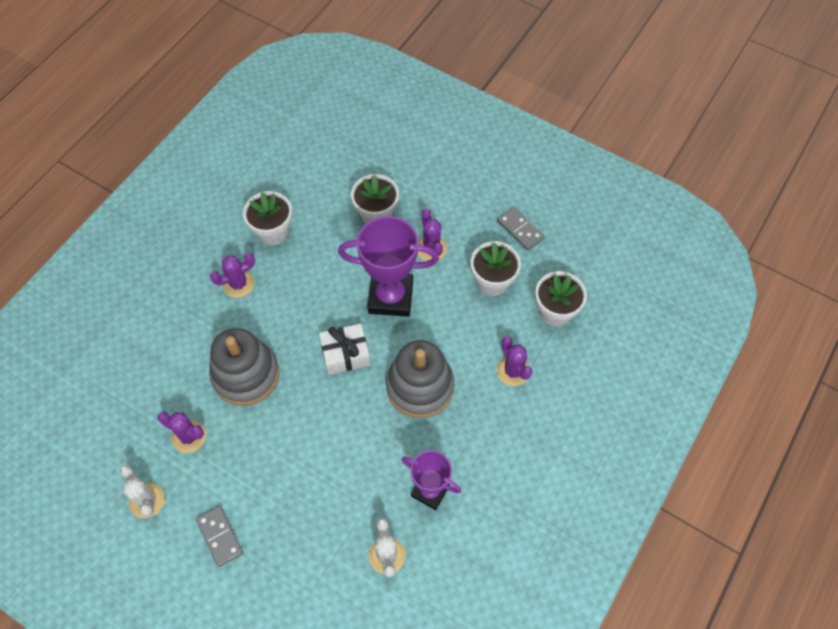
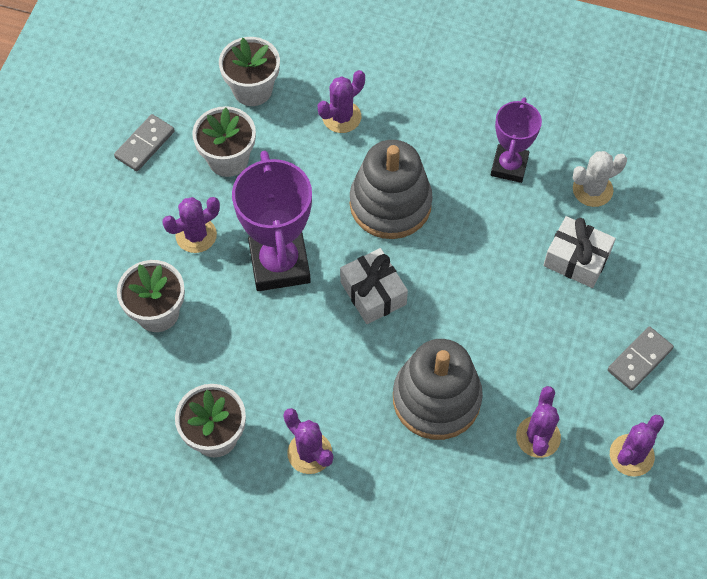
camera: 105 degrees left, 0 degrees up
white cactus [120,465,165,518] -> purple cactus [610,415,664,477]
none -> white gift [543,216,616,288]

